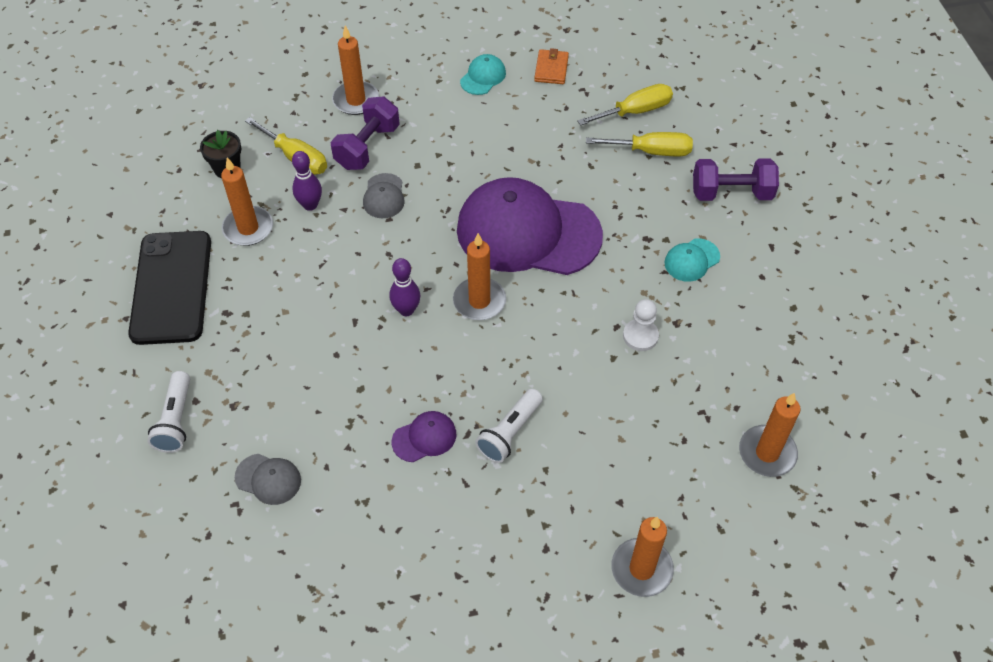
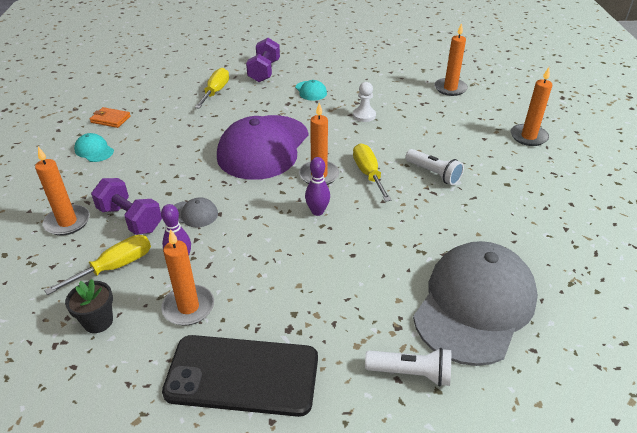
camera: 80 degrees left, 15 degrees down
grey cap [235,454,301,505] -> grey cap [413,241,538,366], size x2.50
purple cap [392,411,456,462] -> none
yellow screwdriver [577,84,673,126] -> yellow screwdriver moved to [353,143,391,202]

